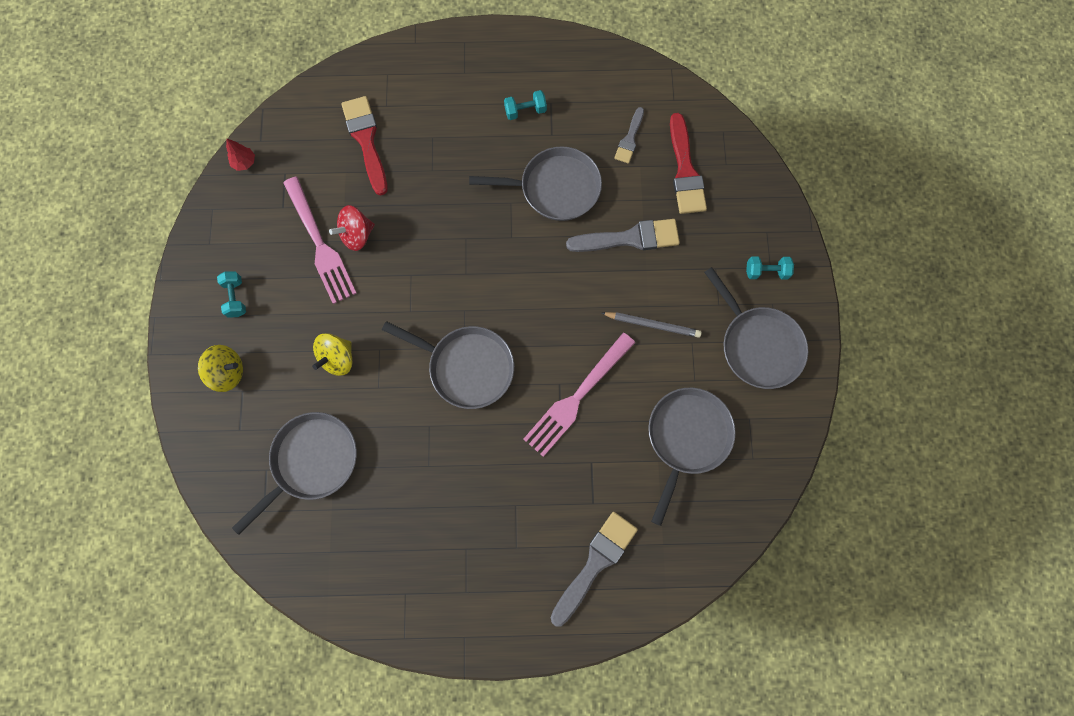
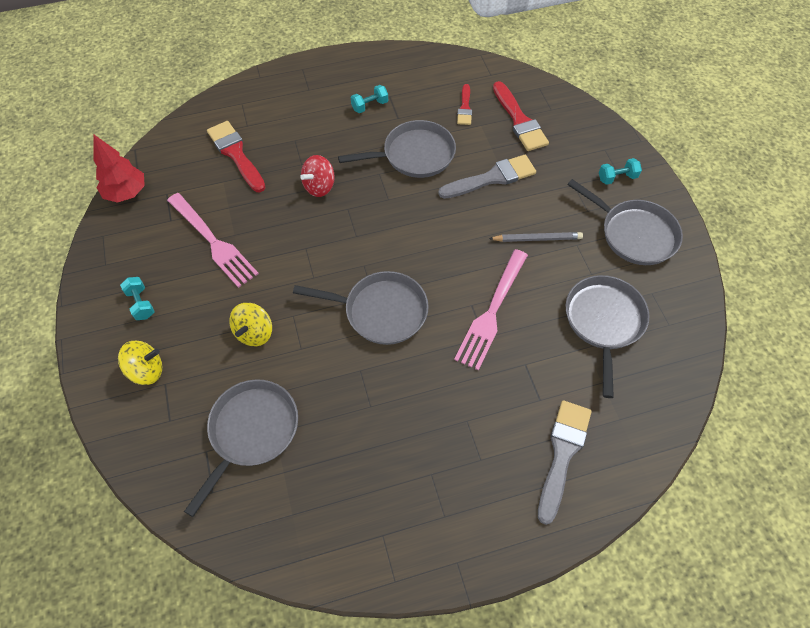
camera: 15 degrees left, 15 degrees down
red tree [226,138,255,171] -> red tree [94,135,145,203], size x1.86
red spinning top [329,205,375,251] -> red spinning top moved to [300,155,335,197]
grey brush [614,107,644,163] -> red brush [457,84,472,125]

